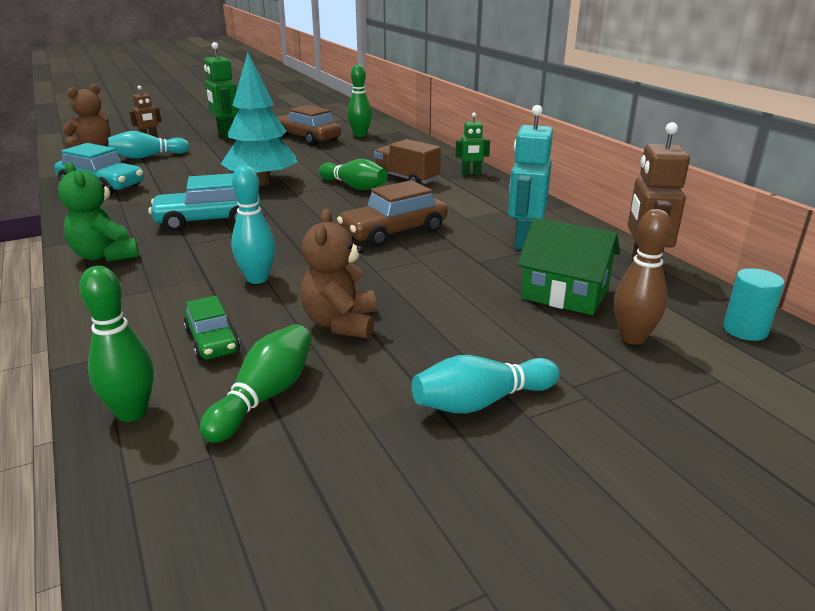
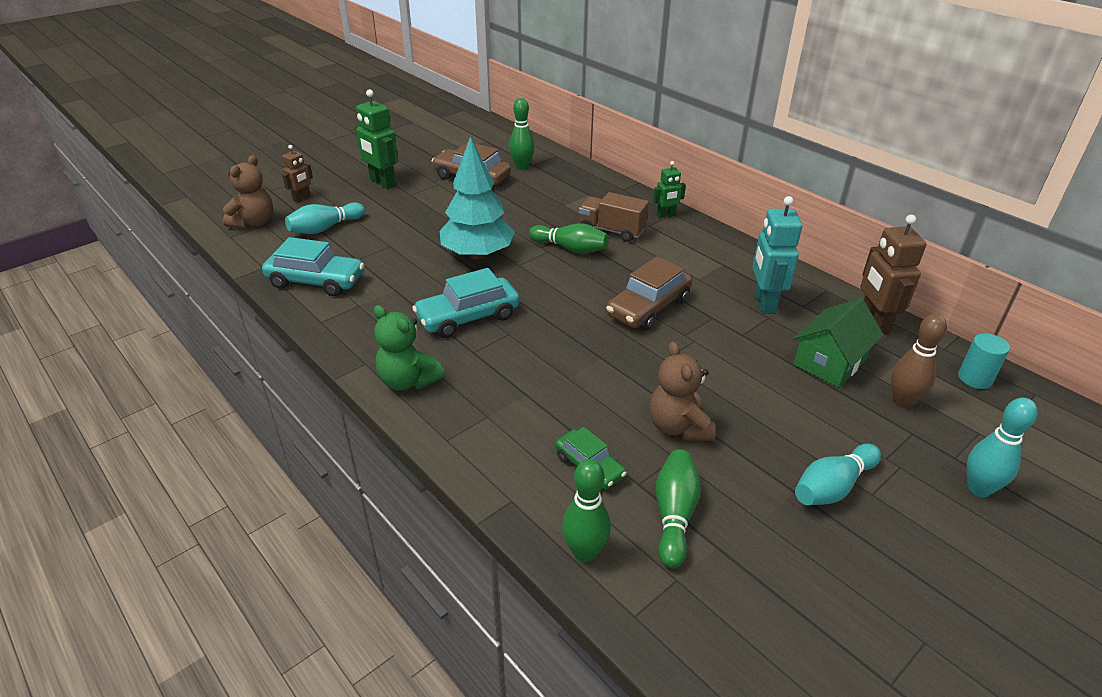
camera: 15 degrees left, 10 degrees up
turquoise bowling pin [231,165,275,284] -> turquoise bowling pin moved to [967,398,1038,497]
green house [517,218,620,315] -> green house turned 60 degrees counterclockwise [793,298,884,388]

